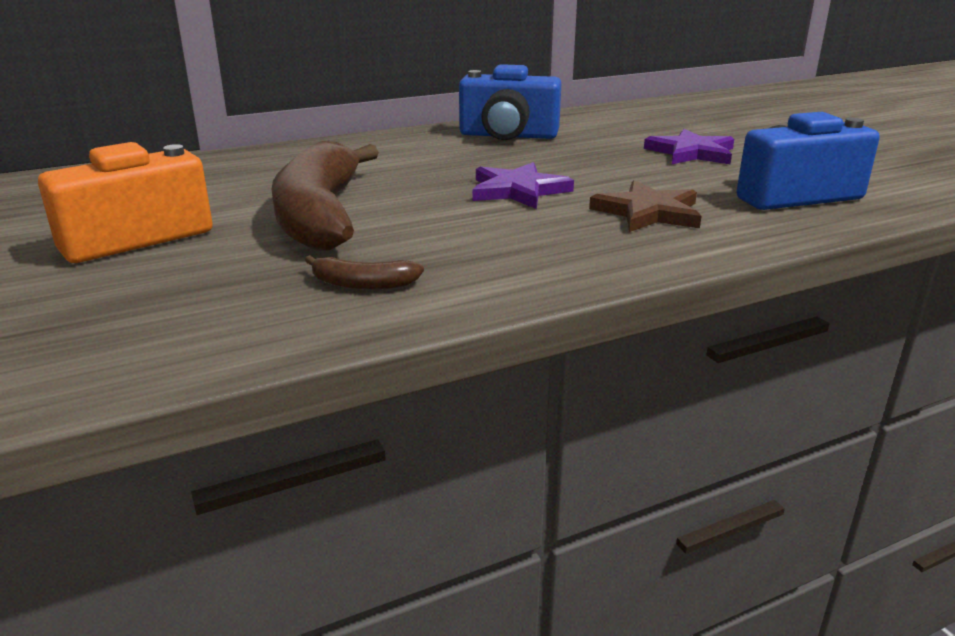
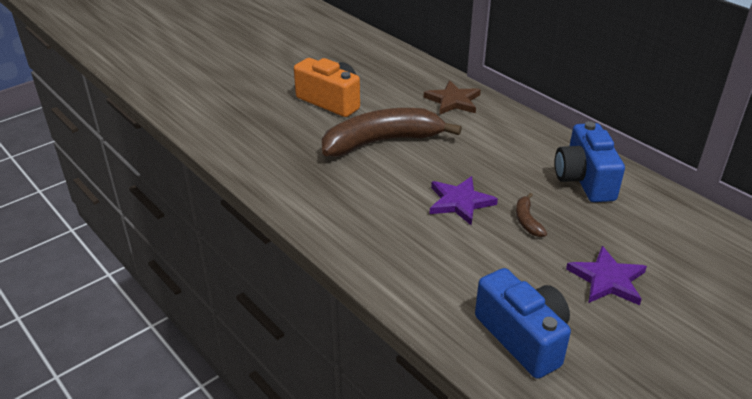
camera: 75 degrees right, 10 degrees up
brown banana [305,255,424,290] -> brown banana moved to [516,193,547,237]
brown star [589,180,702,232] -> brown star moved to [424,80,481,115]

